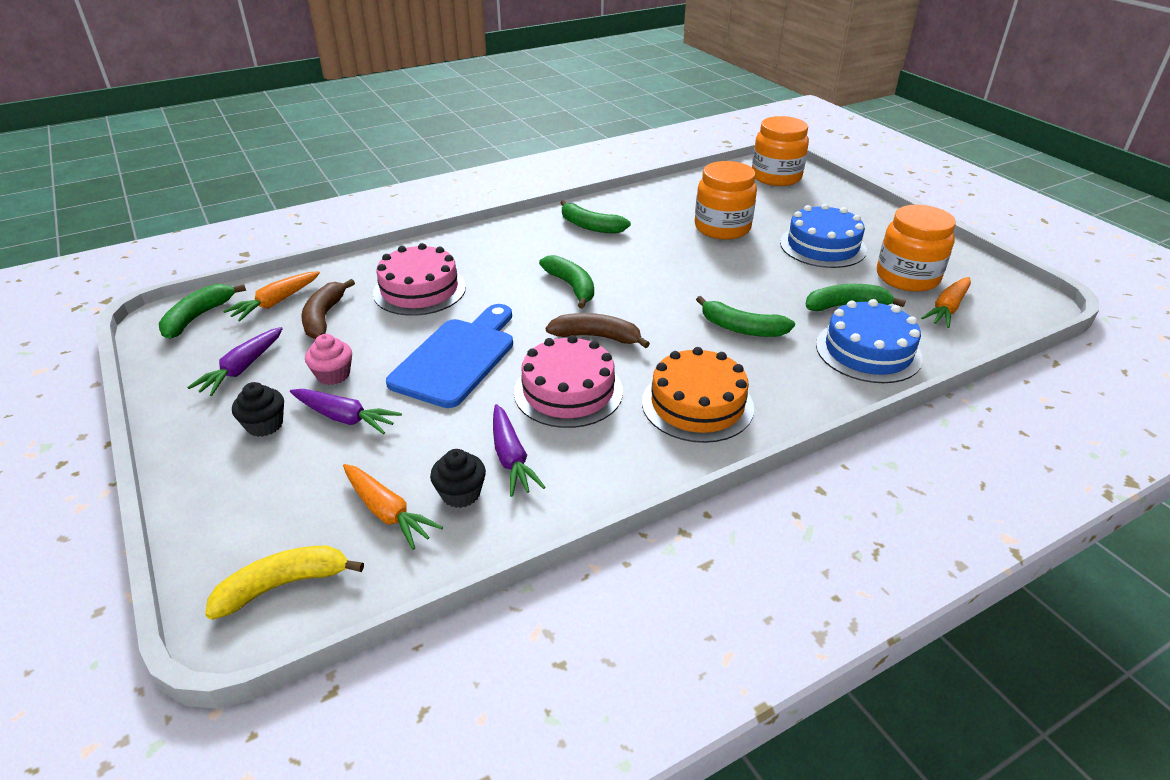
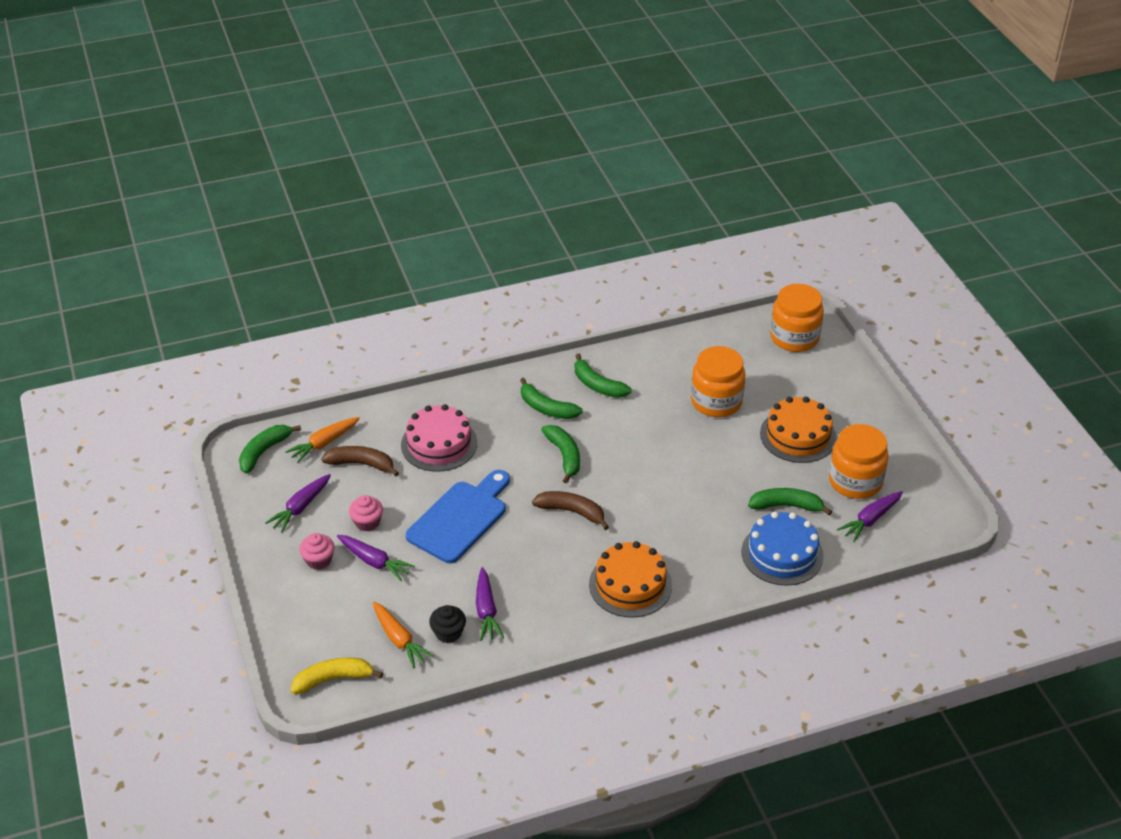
camera: 10 degrees right, 5 degrees up
black cupcake [232,382,284,437] -> pink cupcake [299,533,335,570]
brown banana [301,279,355,339] -> brown banana turned 90 degrees clockwise [321,446,399,477]
pink cake [514,335,623,428] -> none
green banana [696,296,795,337] -> green banana moved to [520,378,583,419]
blue cake [780,204,867,268] -> orange cake [760,397,837,463]
orange carrot [921,277,971,328] -> purple carrot [837,491,903,542]

